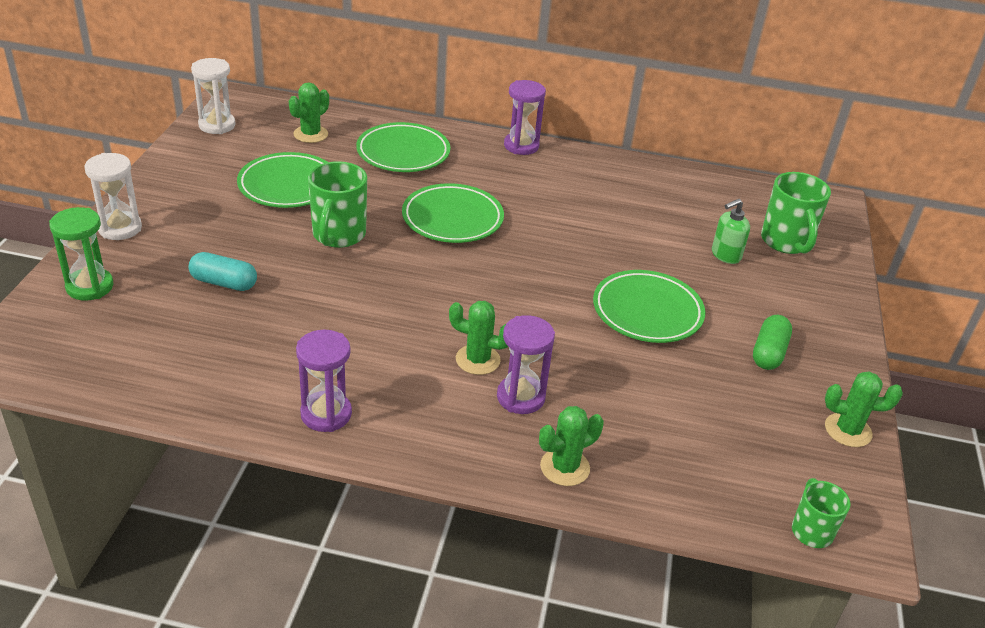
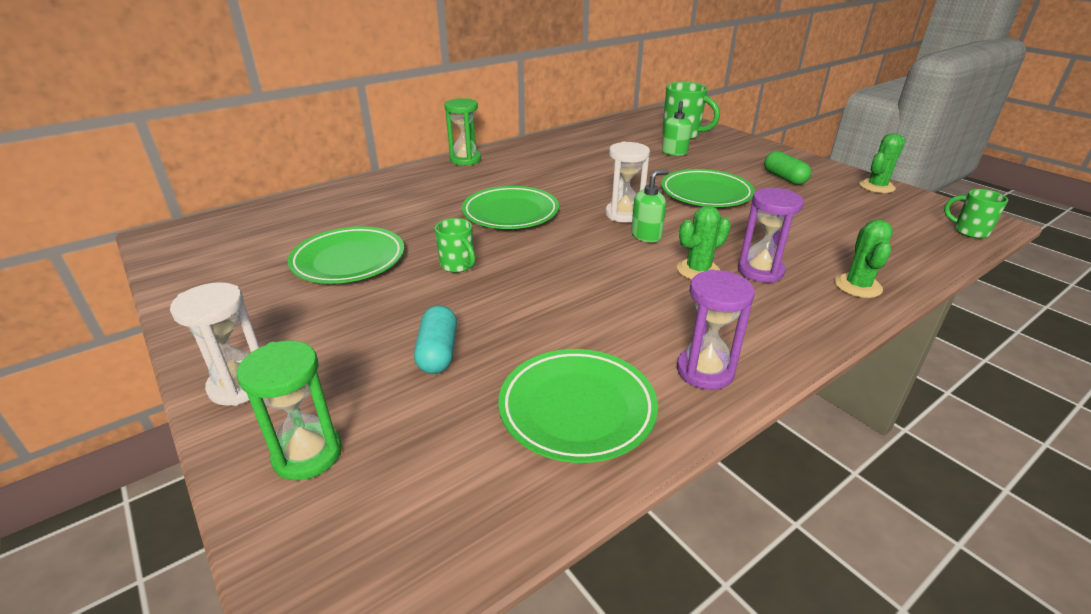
camera: 45 degrees left, 5 degrees down
turquoise capsule [188,252,257,291] -> turquoise capsule turned 60 degrees counterclockwise [414,305,457,374]
white hourglass [191,58,236,134] -> white hourglass moved to [605,142,650,223]
green cactus [289,82,329,143] -> none
green mug [308,161,367,248] -> green mug [435,218,475,273], size x0.60
green plate [356,122,450,172] -> green plate moved to [498,349,658,463]
purple hourglass [504,80,546,155] -> green hourglass [444,98,481,165]
none -> green soap dispenser [631,169,669,242]

